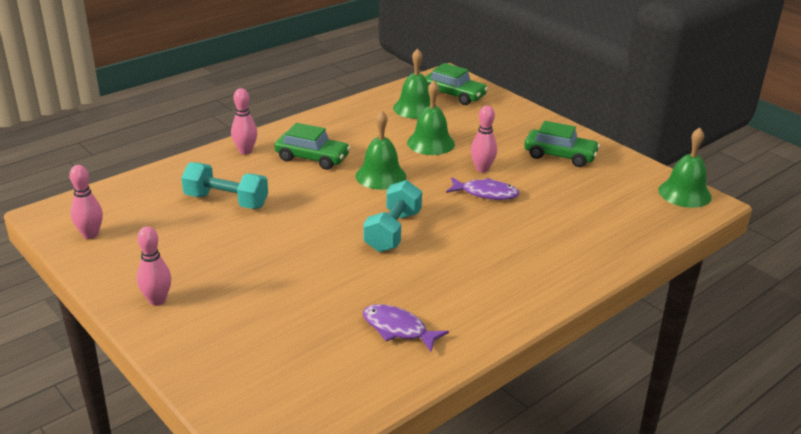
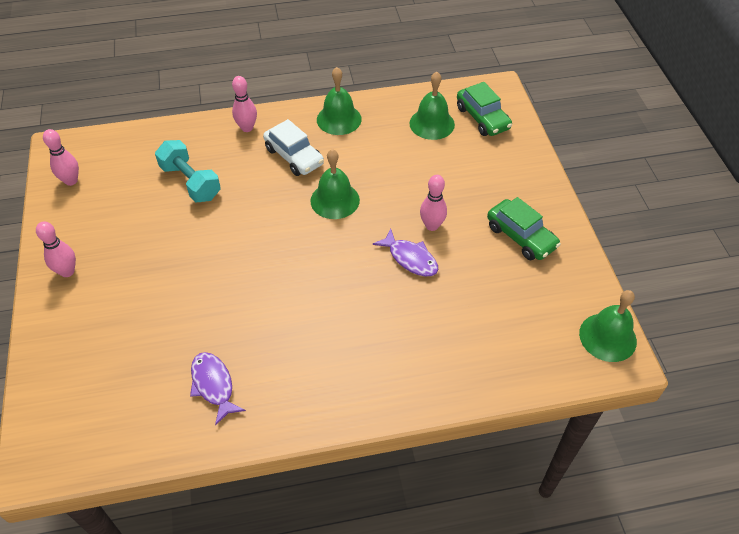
camera: 30 degrees right, 20 degrees up
green car [274,123,351,170] -> white car [263,119,324,176]
turquoise dumbbell [364,180,422,252] -> none
green bell [407,81,455,155] -> green bell moved to [317,67,362,135]

